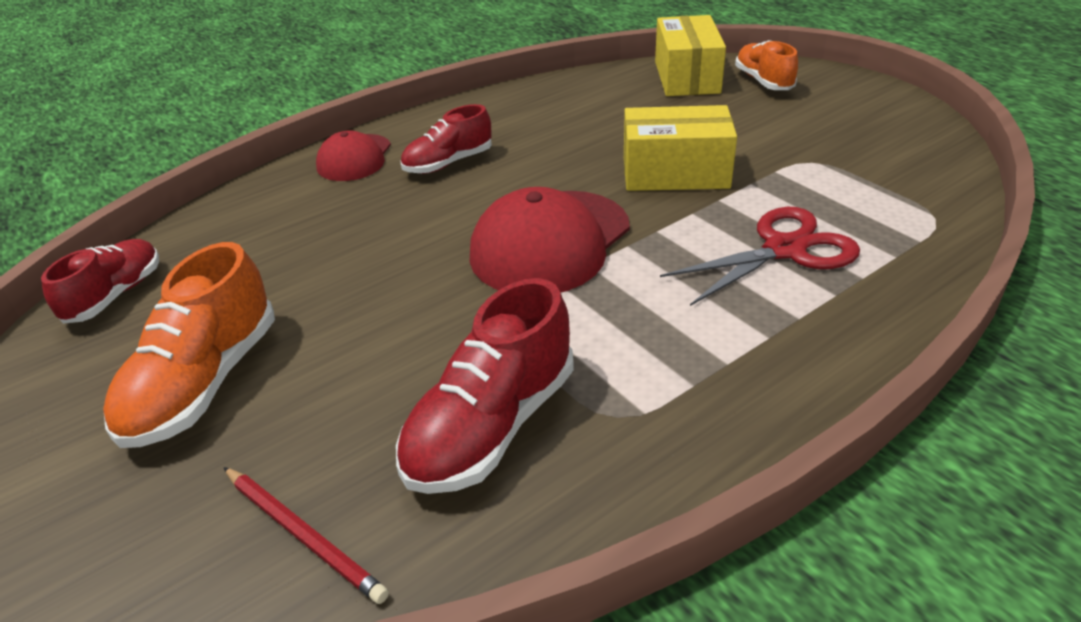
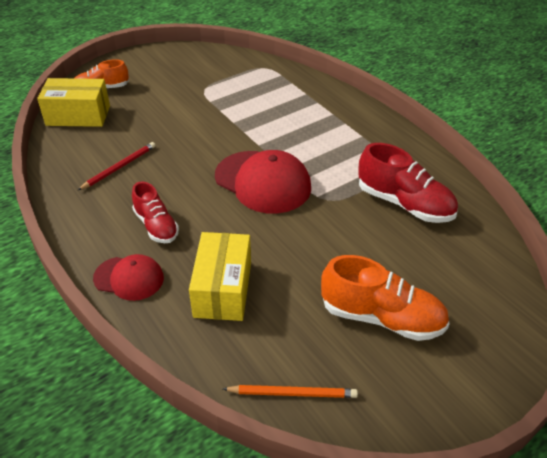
camera: 90 degrees left, 5 degrees up
red shoe [41,239,159,324] -> orange pencil [223,385,358,398]
red pencil [224,467,389,604] -> red pencil moved to [78,142,156,190]
yellow box [624,105,737,191] -> yellow box moved to [189,232,251,321]
red scissors [660,207,860,306] -> none

